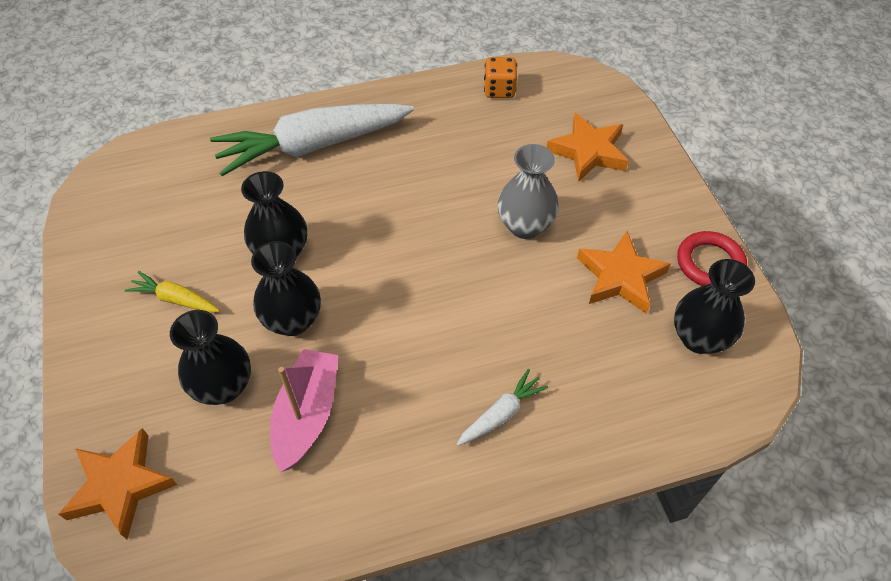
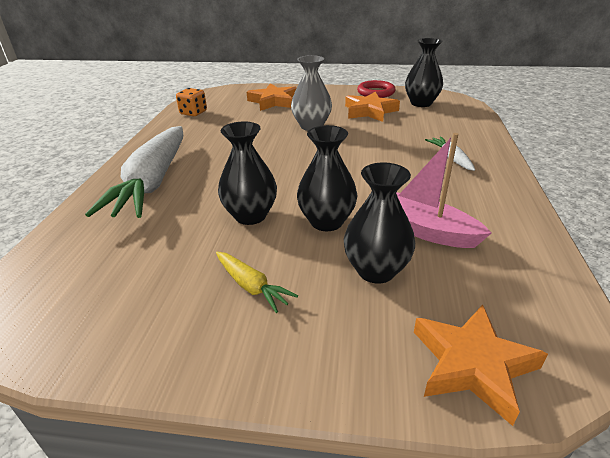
camera: 65 degrees left, 20 degrees down
yellow carrot [125,271,220,312] -> yellow carrot turned 90 degrees counterclockwise [216,252,298,313]

